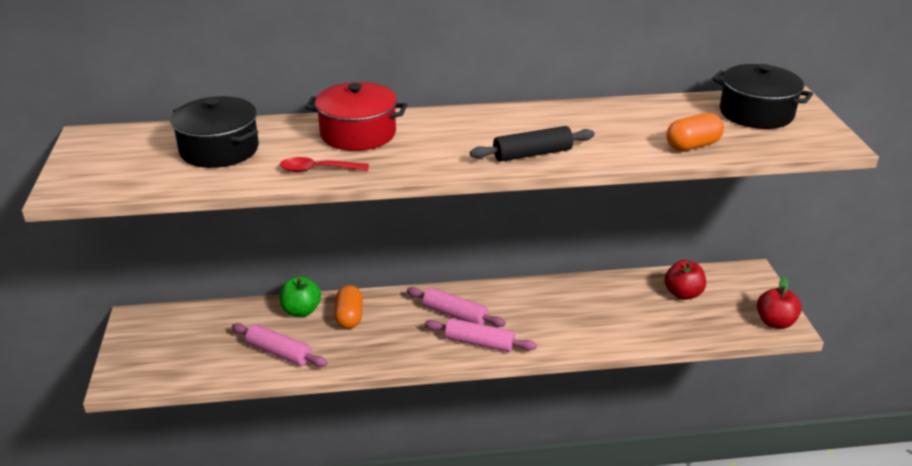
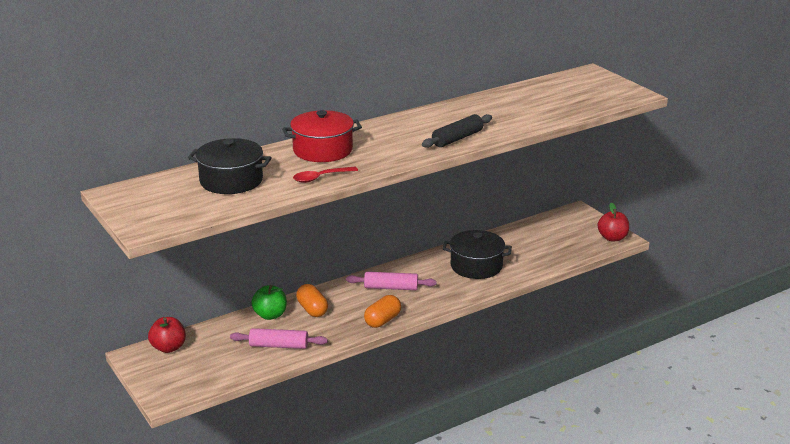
camera: 25 degrees left, 5 degrees down
pink rolling pin [424,318,537,352] -> none
red apple [664,260,706,300] -> red apple moved to [148,317,186,353]
orange capsule [666,113,724,151] -> orange capsule moved to [364,295,401,328]
black pot [712,64,813,129] -> black pot moved to [443,230,512,279]

